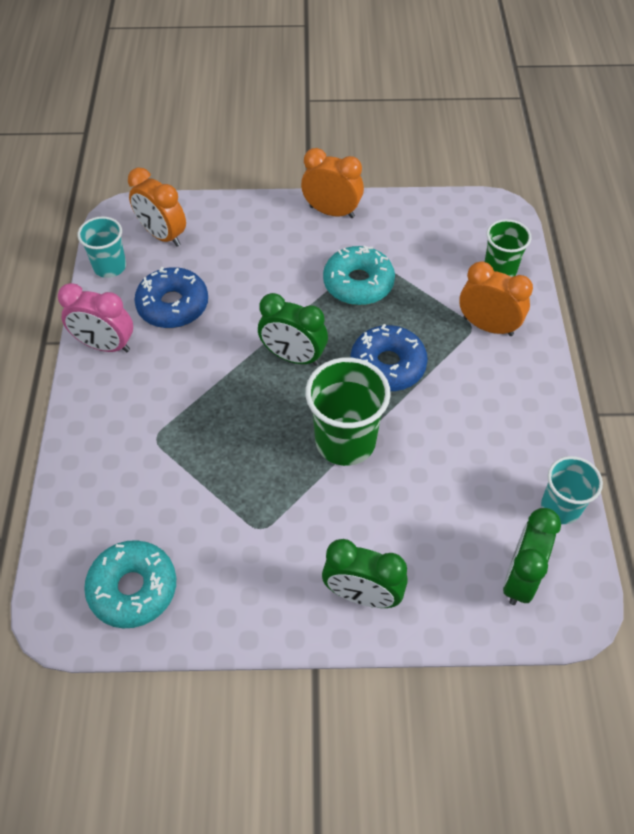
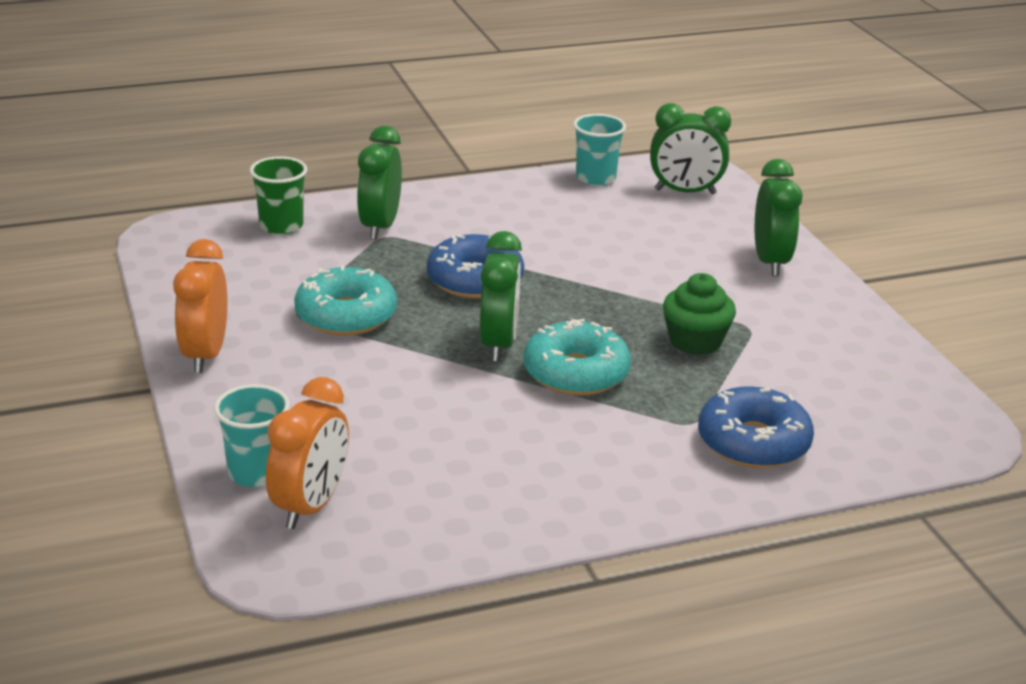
camera: 110 degrees left, 25 degrees down
pink clock [58,283,133,352] -> none
turquoise cup [77,216,126,278] -> turquoise cup moved to [214,384,290,487]
turquoise donut [84,540,176,628] -> turquoise donut moved to [523,319,631,396]
blue donut [134,267,208,328] -> blue donut moved to [698,386,814,469]
green cup [305,357,391,466] -> none
orange clock [459,261,533,336] -> green clock [357,126,402,240]
none -> green cupcake [663,273,736,355]

